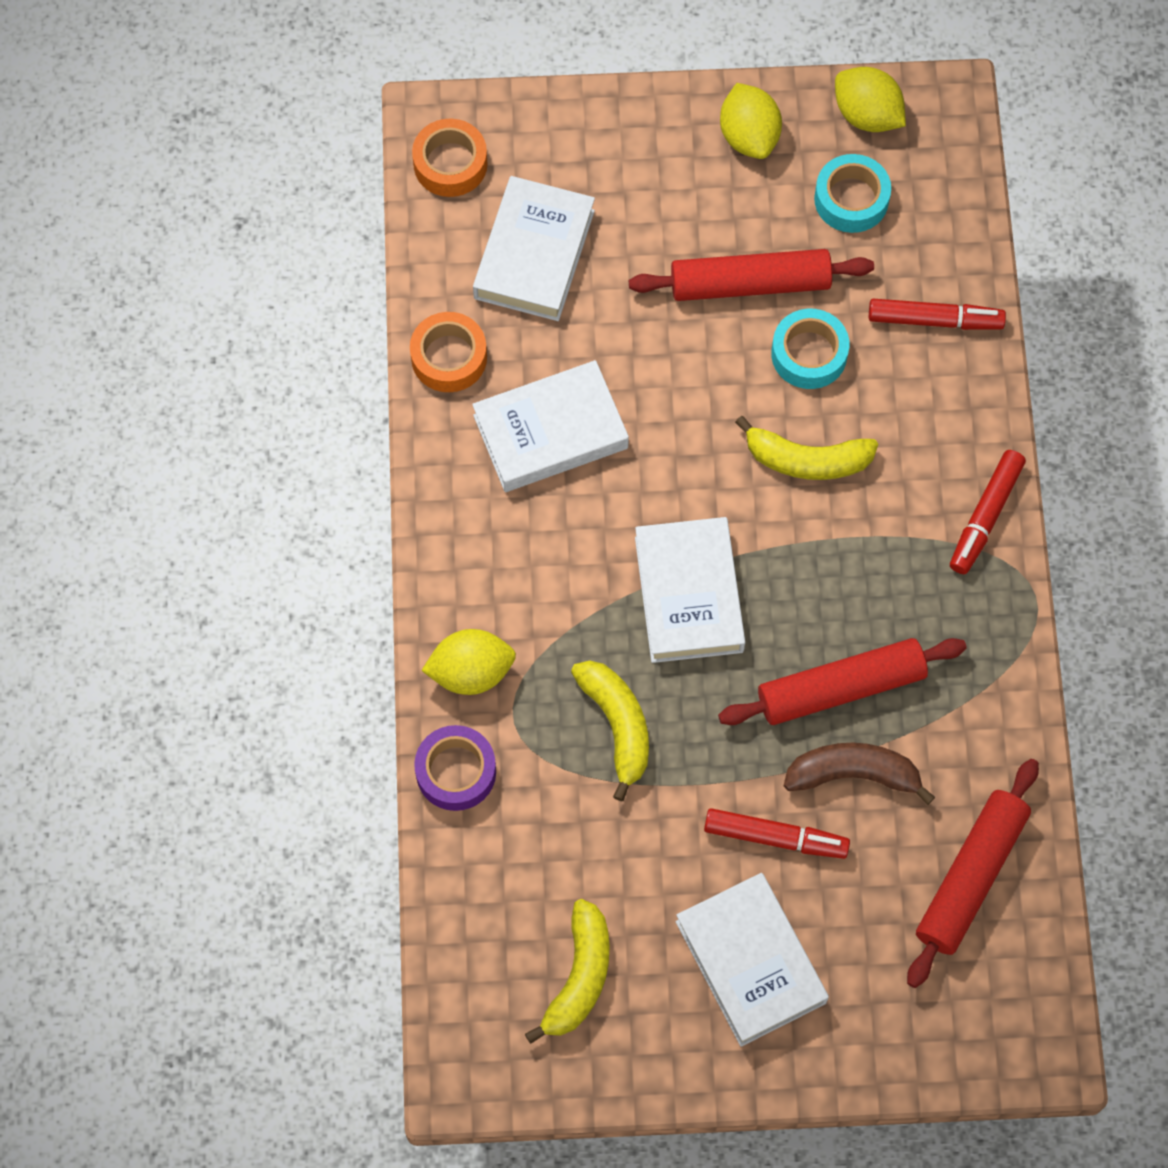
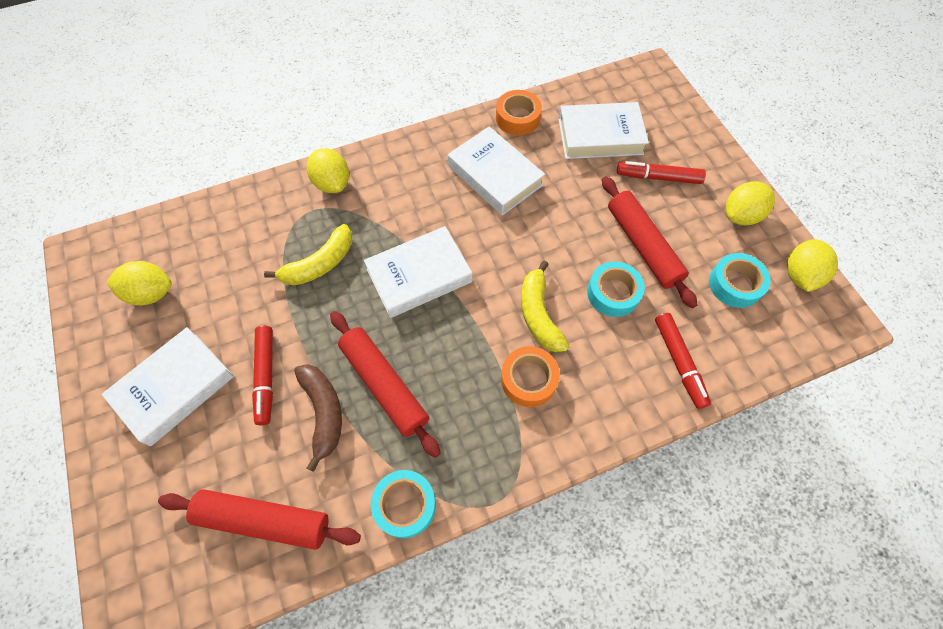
camera: 70 degrees right, 5 degrees down
orange tape [412,118,488,197] -> orange tape moved to [501,346,560,407]
purple tape [414,725,496,811] -> none
yellow banana [525,899,610,1044] -> yellow lemon [107,261,172,306]
red marker [950,450,1026,574] -> red marker moved to [617,161,706,184]
none -> turquoise tape [371,470,436,538]

